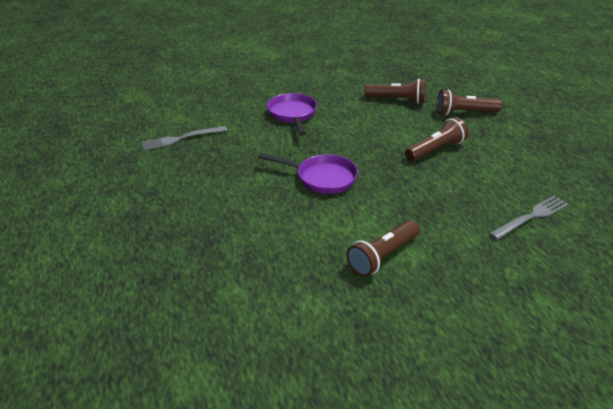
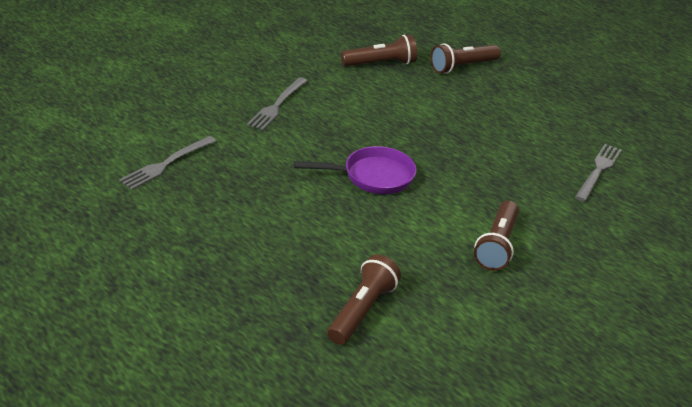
camera: 30 degrees left, 0 degrees up
purple pan [267,93,317,135] -> grey fork [247,77,307,130]
brown flashlight [405,117,468,161] -> brown flashlight moved to [327,254,401,345]

